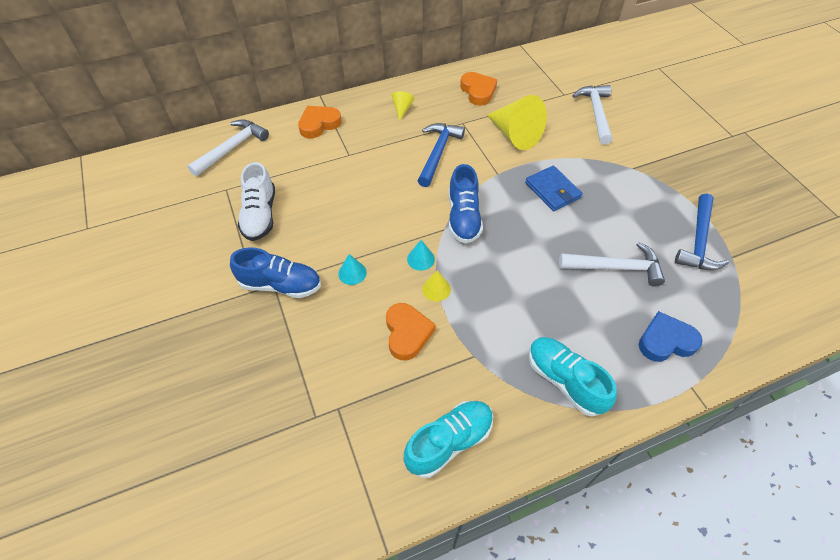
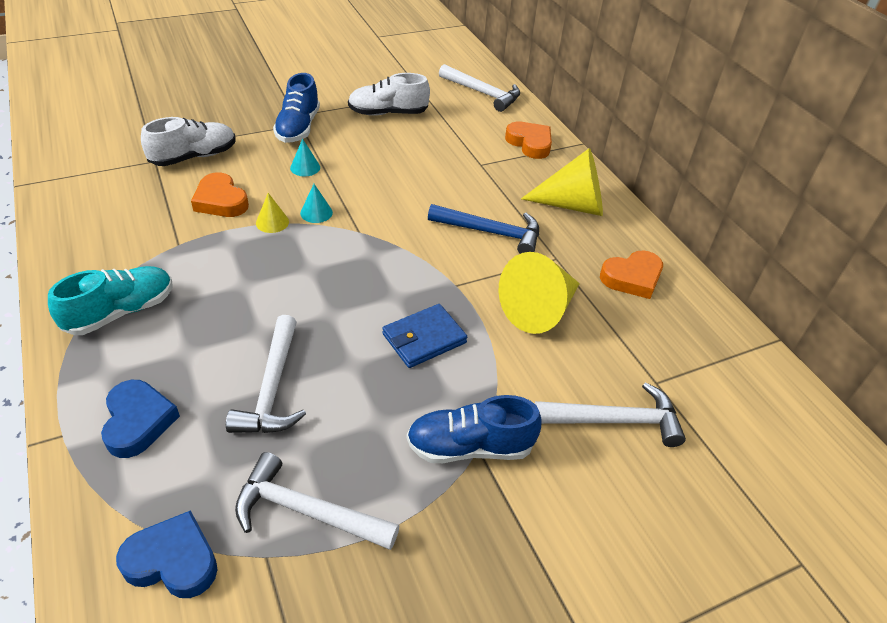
camera: 85 degrees right, 10 degrees down
orange heart [386,303,436,361] -> orange heart turned 60 degrees clockwise [191,172,249,217]
yellow cone [392,91,414,121] -> yellow cone [521,148,603,216], size x2.19
turquoise shoe [404,401,493,478] -> none
blue shoe [449,164,483,244] -> blue shoe moved to [407,395,542,463]
blue hammer [675,194,729,270] -> white hammer [235,452,399,550]
none -> blue heart [116,510,218,598]
none -> white shoe [141,117,236,166]

